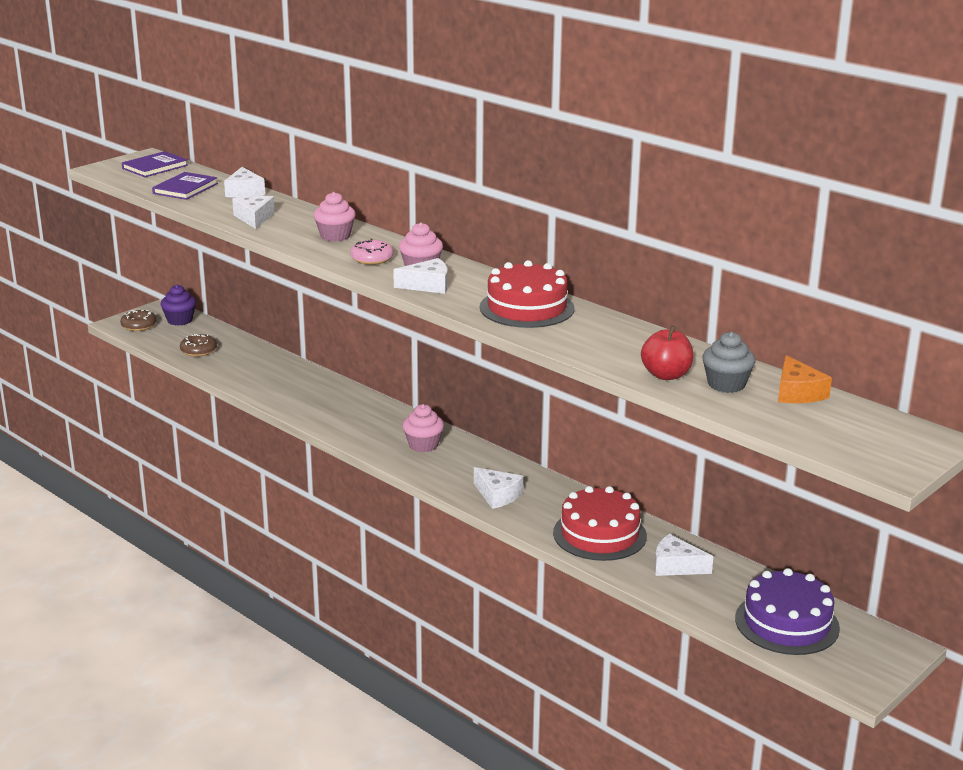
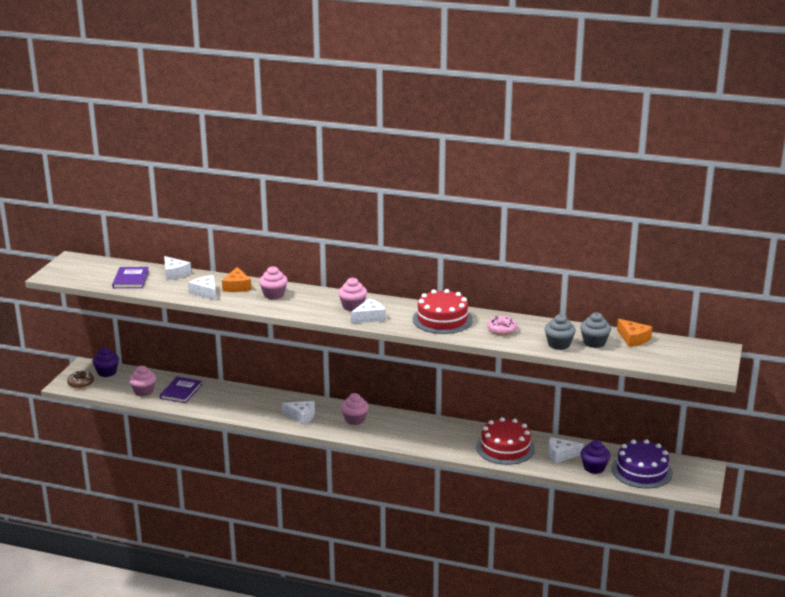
camera: 25 degrees left, 0 degrees up
purple book [122,151,188,177] -> purple book moved to [160,377,202,403]
brown donut [180,334,217,357] -> pink cupcake [129,366,156,396]
pink donut [350,239,394,265] -> pink donut moved to [487,316,517,335]
white cheese [474,467,523,509] -> white cheese moved to [282,401,315,425]
red apple [641,325,693,380] -> grey cupcake [545,314,576,350]
none -> orange cheese [222,267,252,292]
none -> purple cupcake [581,440,610,474]

